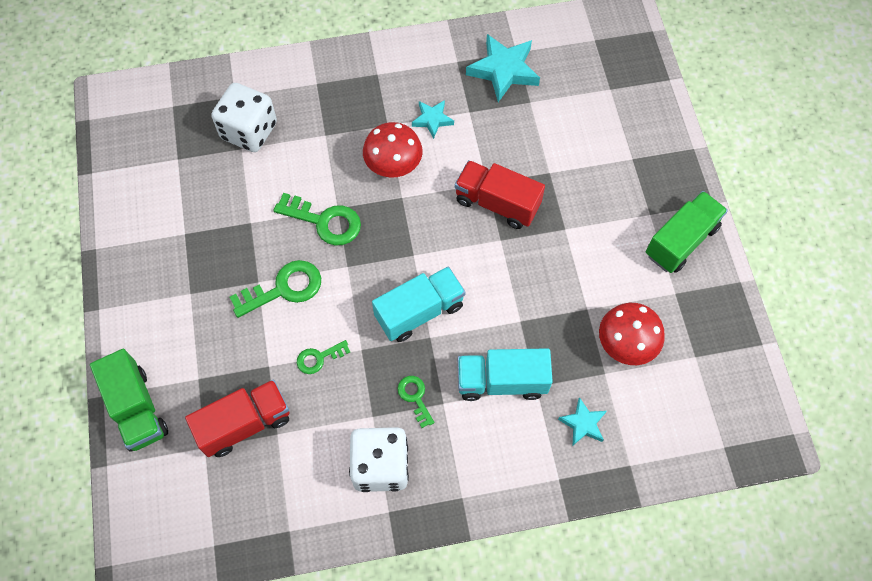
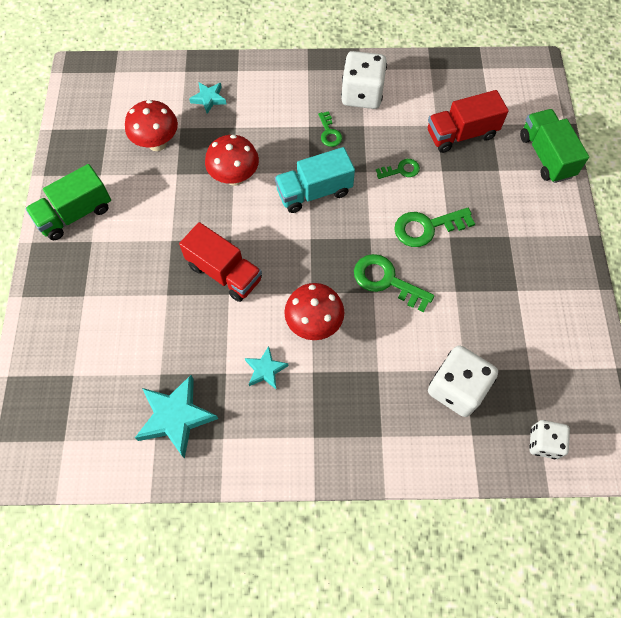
camera: 170 degrees left, 0 degrees up
turquoise truck [458,348,553,401] -> none
none -> red mushroom [205,135,259,186]
none -> white dice [529,420,570,459]

